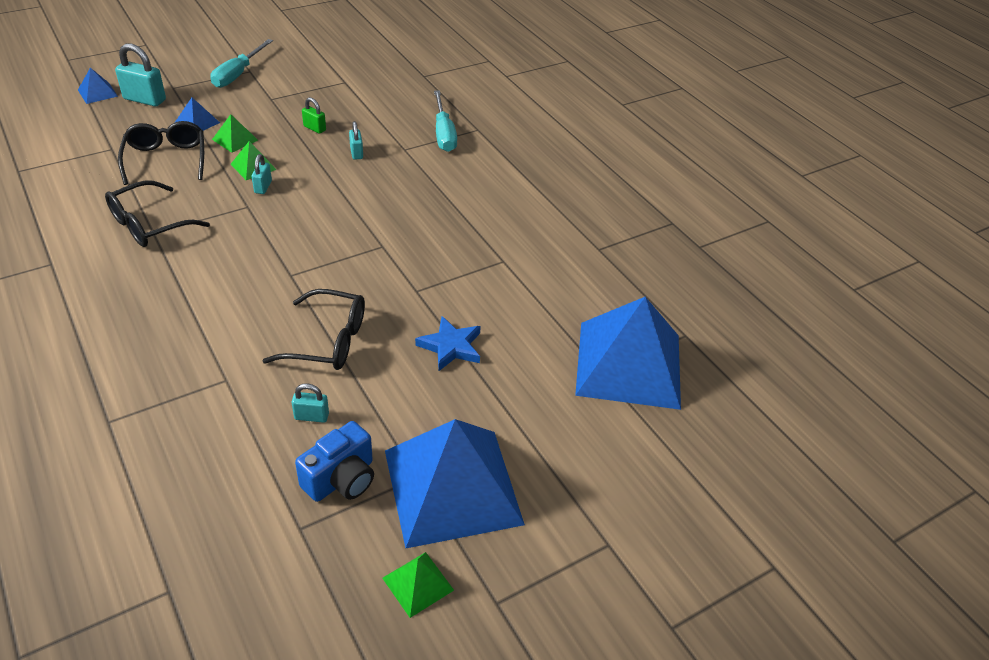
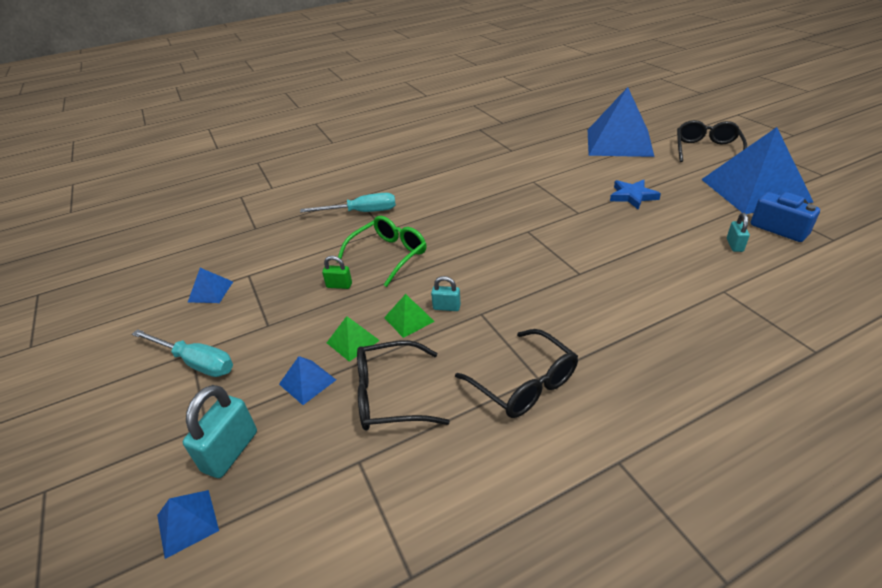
camera: 80 degrees left, 5 degrees down
black glasses [262,289,365,370] -> black glasses moved to [677,120,747,162]
green padlock [302,97,326,134] -> green padlock turned 60 degrees clockwise [322,256,352,289]
turquoise padlock [349,121,363,160] -> green glasses [336,216,426,287]
green pyramid [382,552,454,618] -> none
none -> blue pyramid [188,268,233,303]

